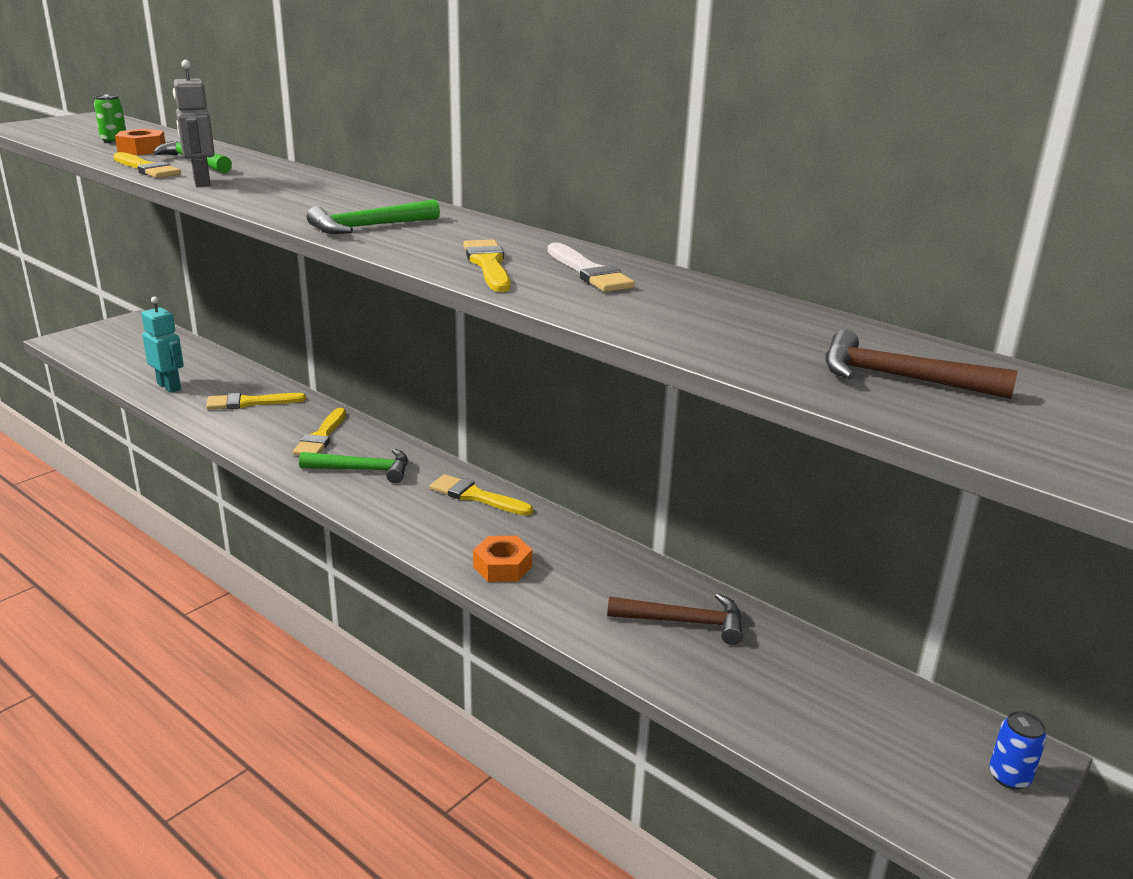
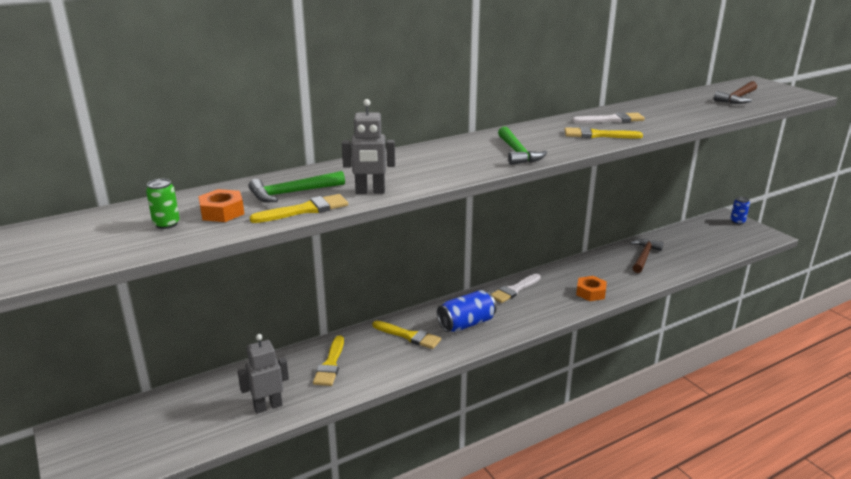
camera: 70 degrees left, 0 degrees up
turquoise robot [141,296,184,393] -> grey robot [238,334,289,414]
green hammer [299,449,408,483] -> blue can [437,290,496,332]
yellow brush [430,474,533,516] -> white brush [491,274,541,303]

